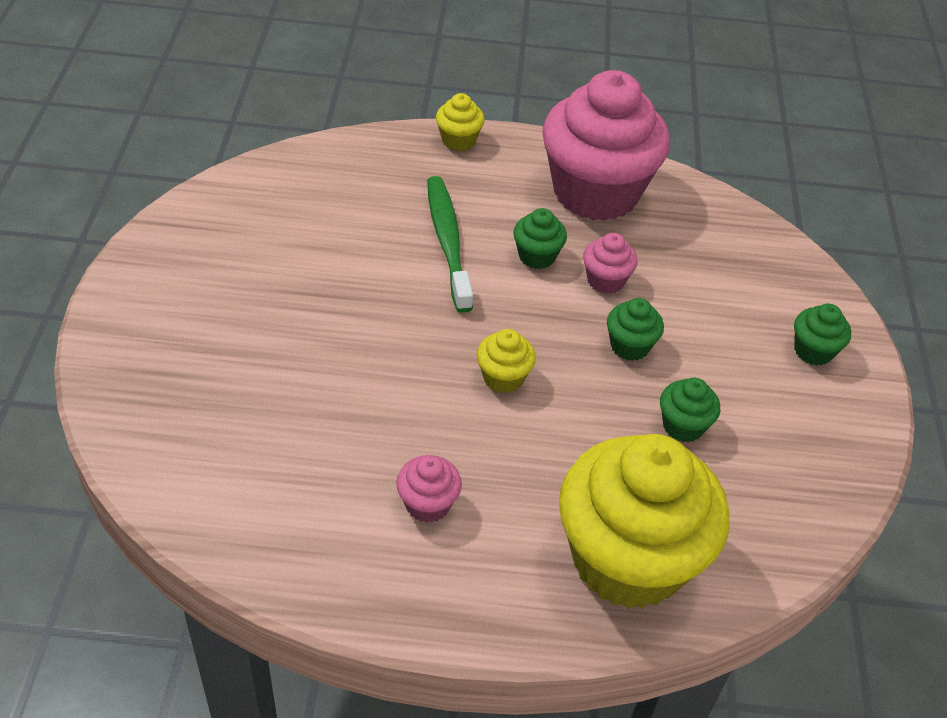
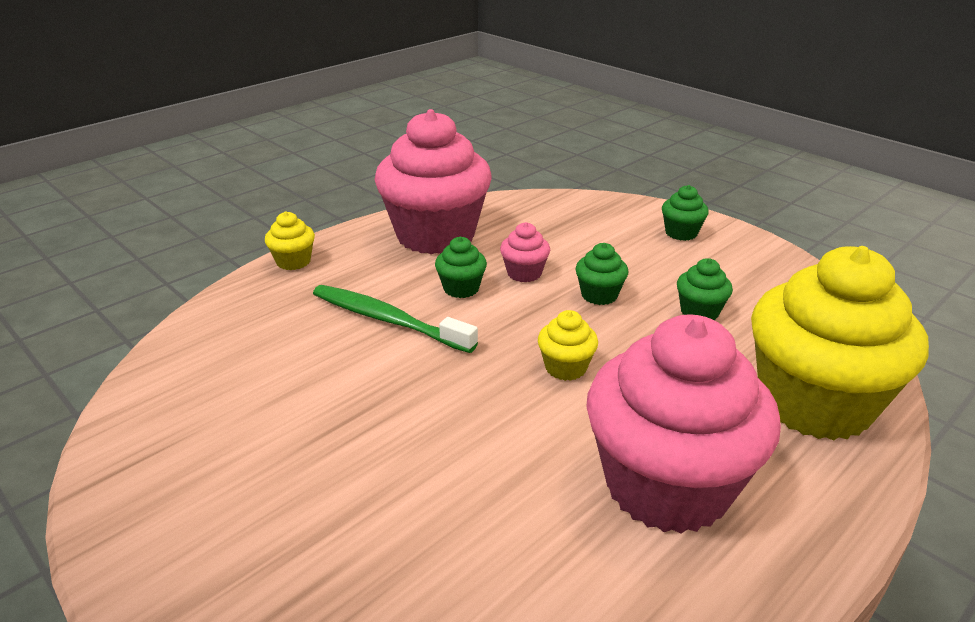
camera: 45 degrees left, 15 degrees down
pink cupcake [396,455,462,523] -> pink cupcake [586,314,781,534], size x2.46

